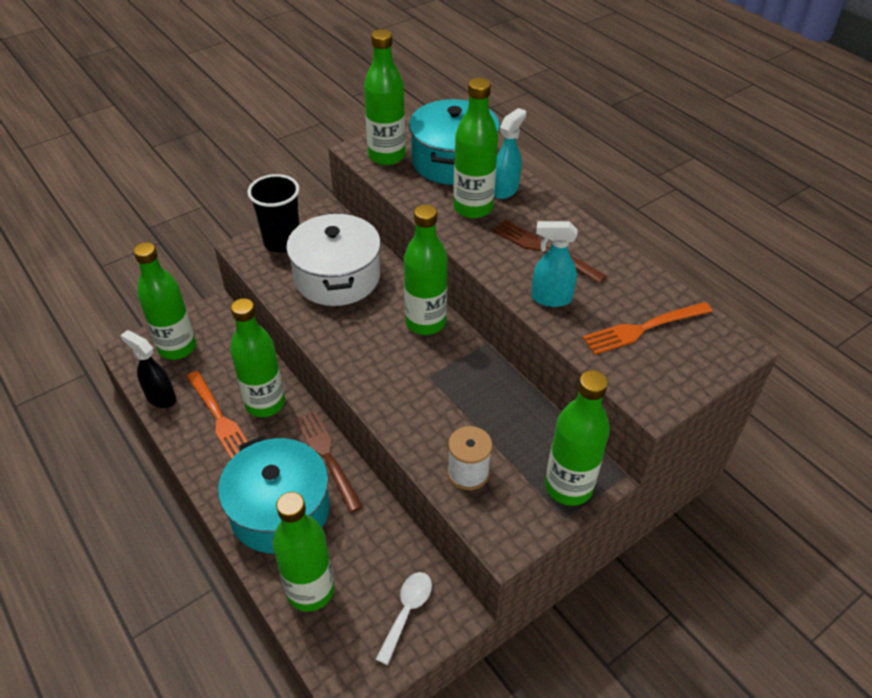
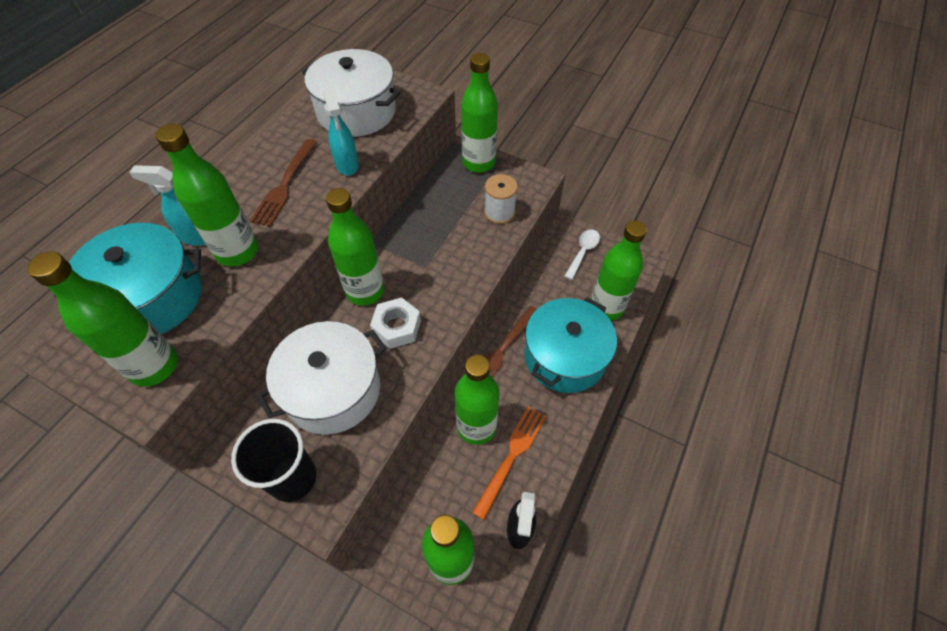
camera: 115 degrees left, 10 degrees up
white spoon [376,572,432,665] -> white spoon turned 120 degrees clockwise [564,229,600,280]
orange fork [582,302,712,355] -> white pot [302,49,401,137]
none -> white nut [370,297,421,349]

